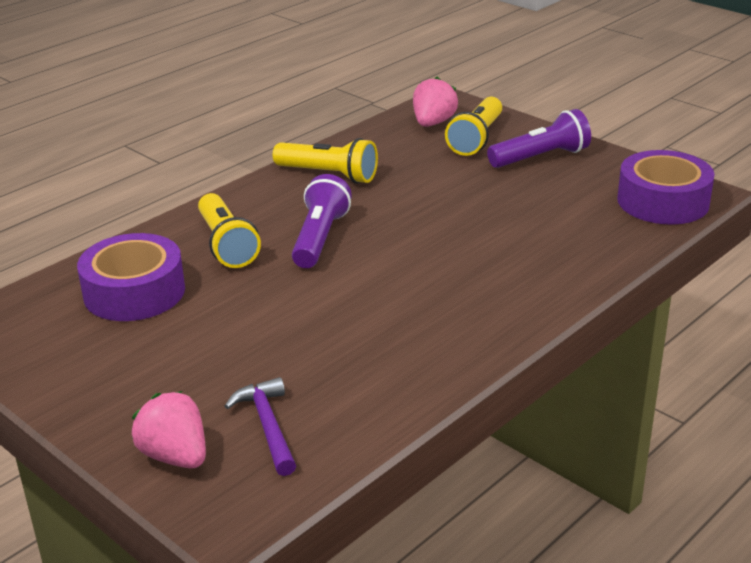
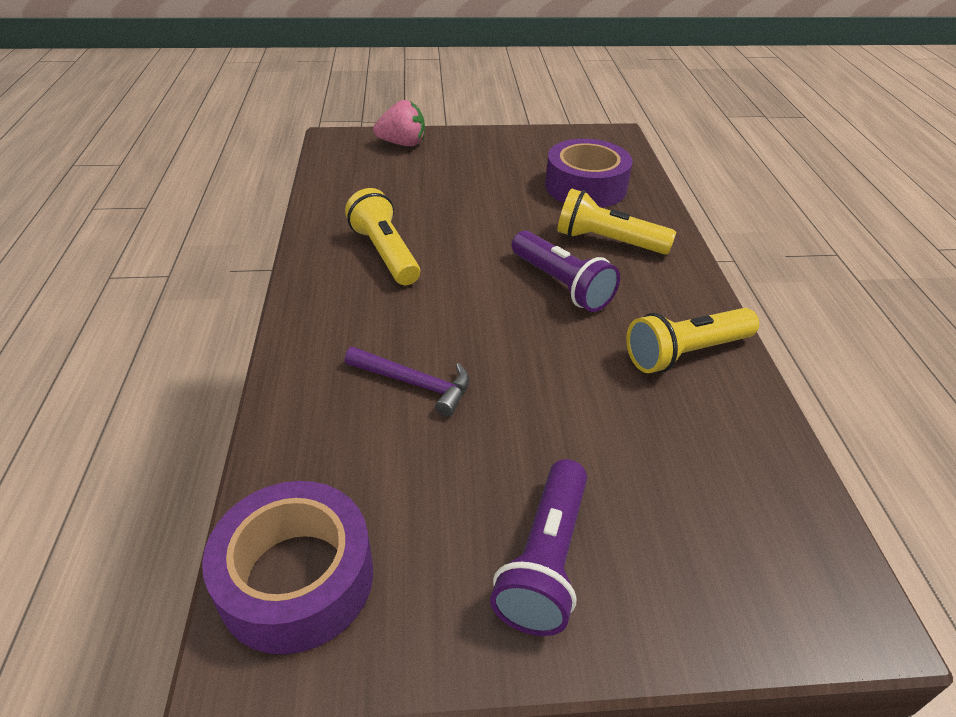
camera: 130 degrees right, 10 degrees up
purple hammer [225,377,296,476] -> purple hammer moved to [345,347,469,416]
pink strawberry [413,77,458,127] -> none
yellow flashlight [445,97,502,156] -> yellow flashlight moved to [345,188,420,285]

